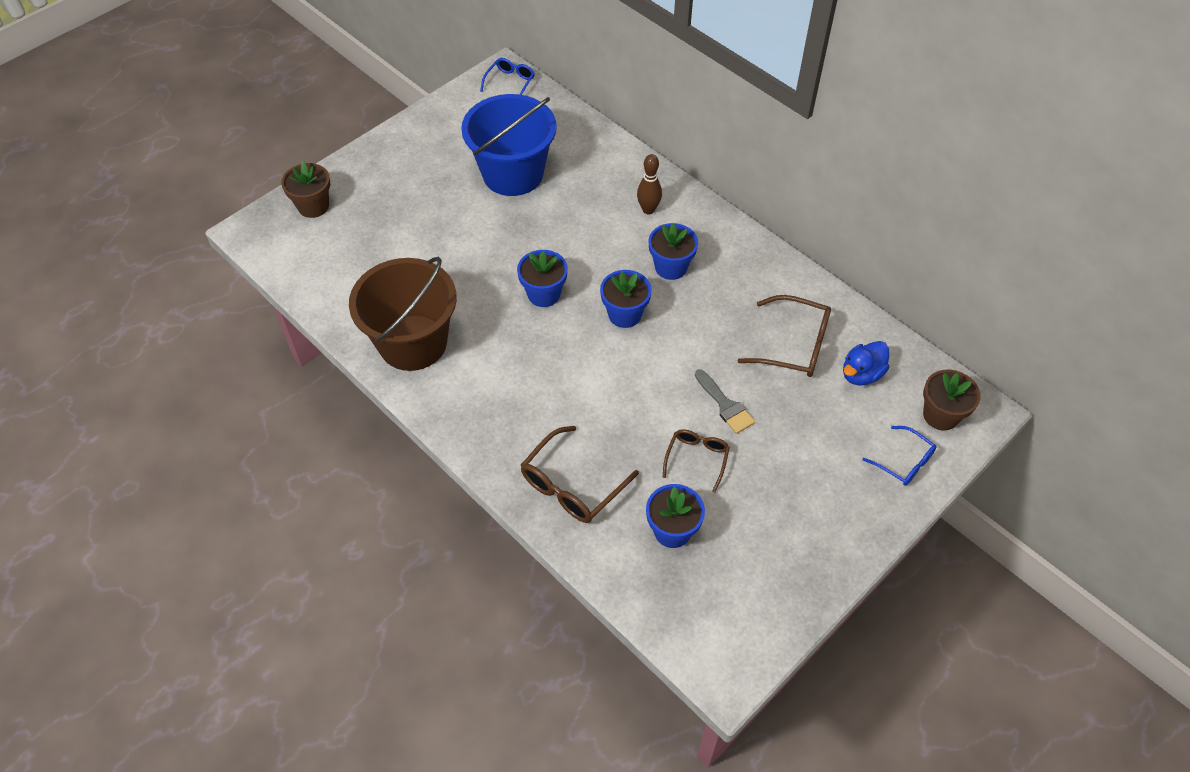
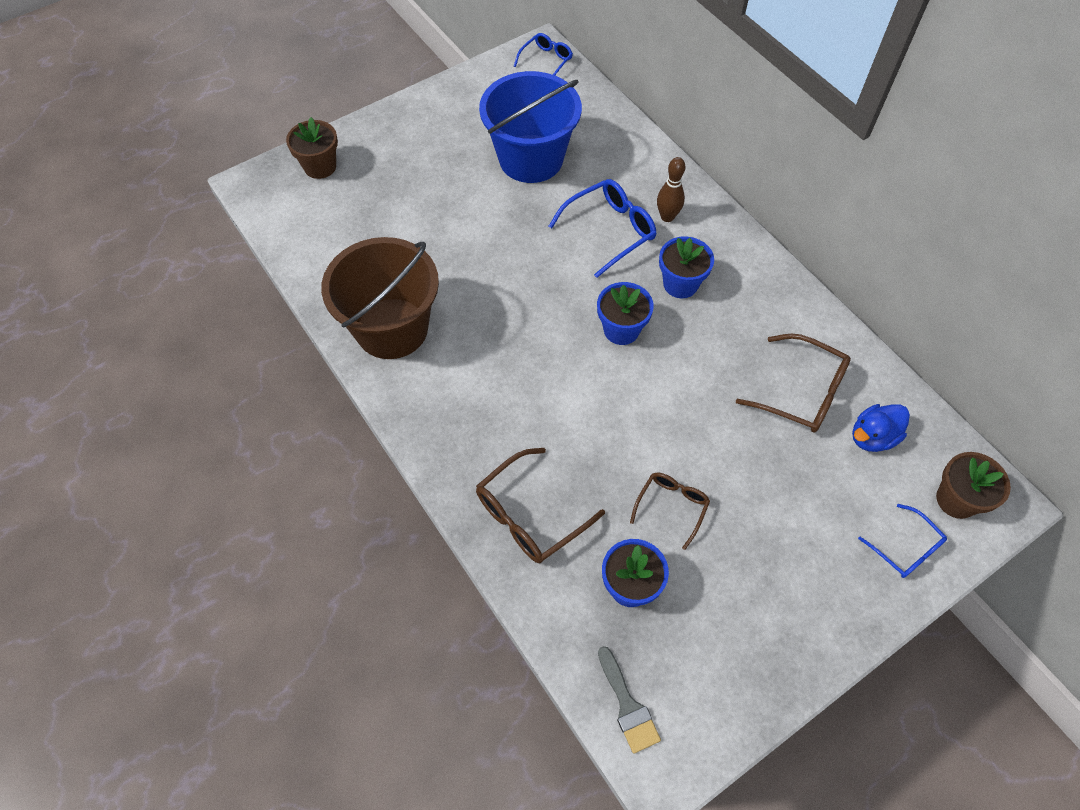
camera: 10 degrees right, 5 degrees up
blue flower pot [517,250,568,307] -> none
grey brush [695,369,755,434] -> grey brush moved to [598,646,661,754]
none -> blue glasses [549,179,657,278]

